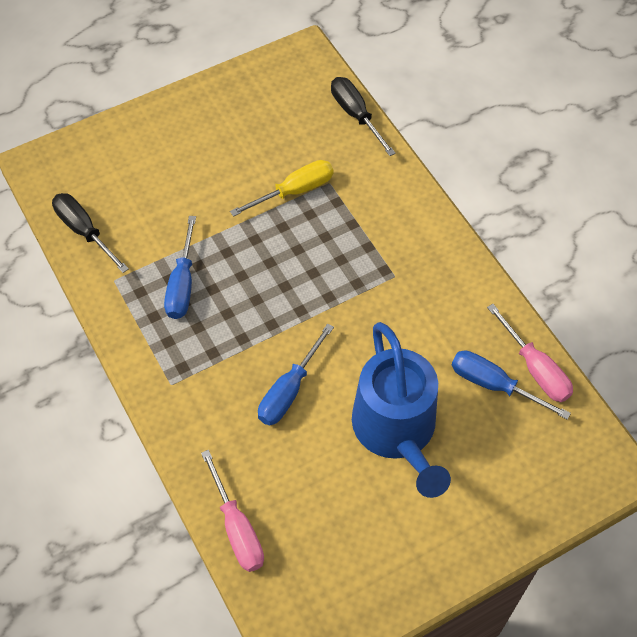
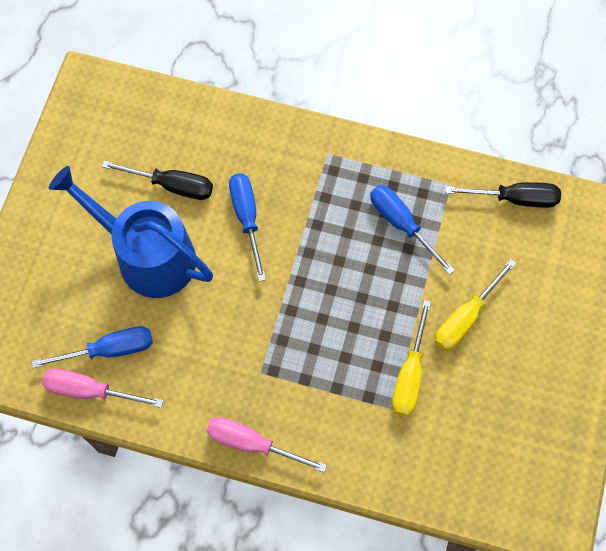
camera: 135 degrees right, 10 degrees up
pink screwdriver [201,450,264,572] -> pink screwdriver moved to [207,417,327,472]
black screwdriver [331,77,396,156] -> black screwdriver moved to [102,161,213,200]
none -> yellow screwdriver [435,259,516,351]

